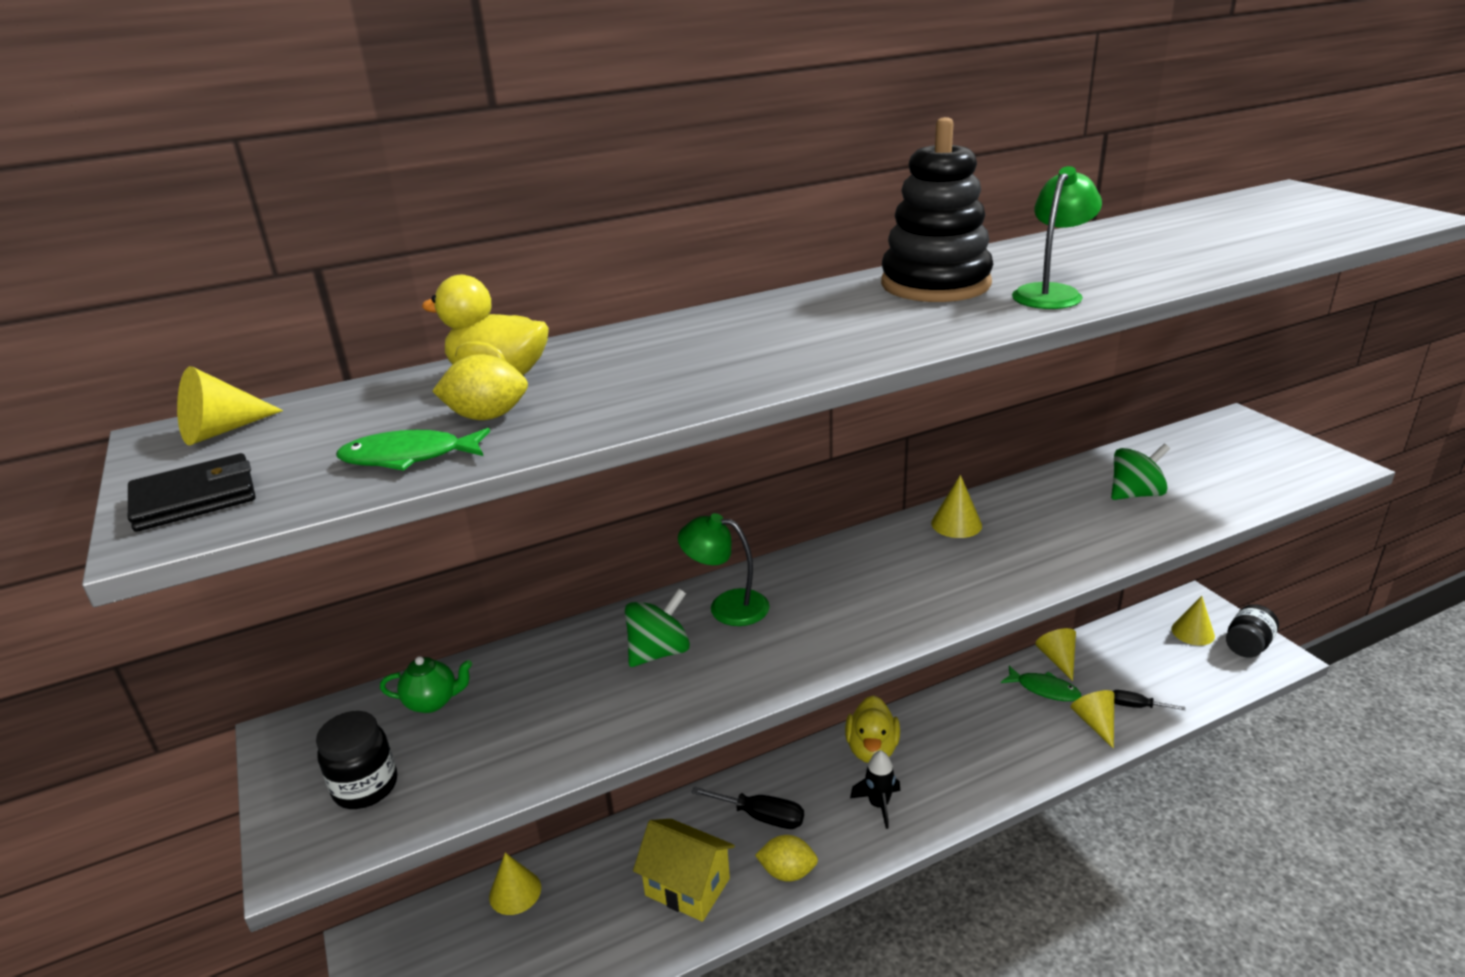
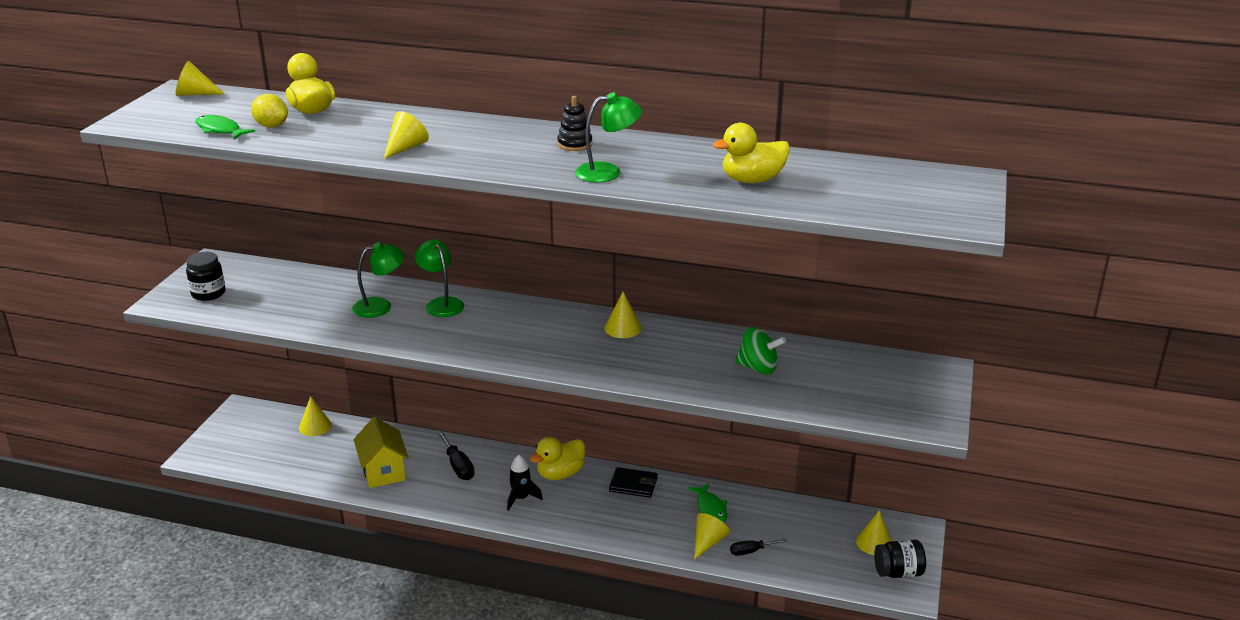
camera: 40 degrees right, 0 degrees up
black wallet [128,453,255,532] -> black wallet moved to [609,467,658,498]
green teapot [380,656,472,713] -> none
green spinning top [625,588,690,667] -> green lamp [352,242,404,318]
yellow lemon [755,835,818,881] -> none
black stacking toy [881,117,993,302] -> black stacking toy [557,96,593,151], size x0.48
yellow cone [1035,628,1076,681] -> yellow cone moved to [384,111,429,159]
black screwdriver [1113,690,1186,710] -> black screwdriver turned 75 degrees counterclockwise [730,539,787,556]
none -> yellow duck [713,123,790,183]

